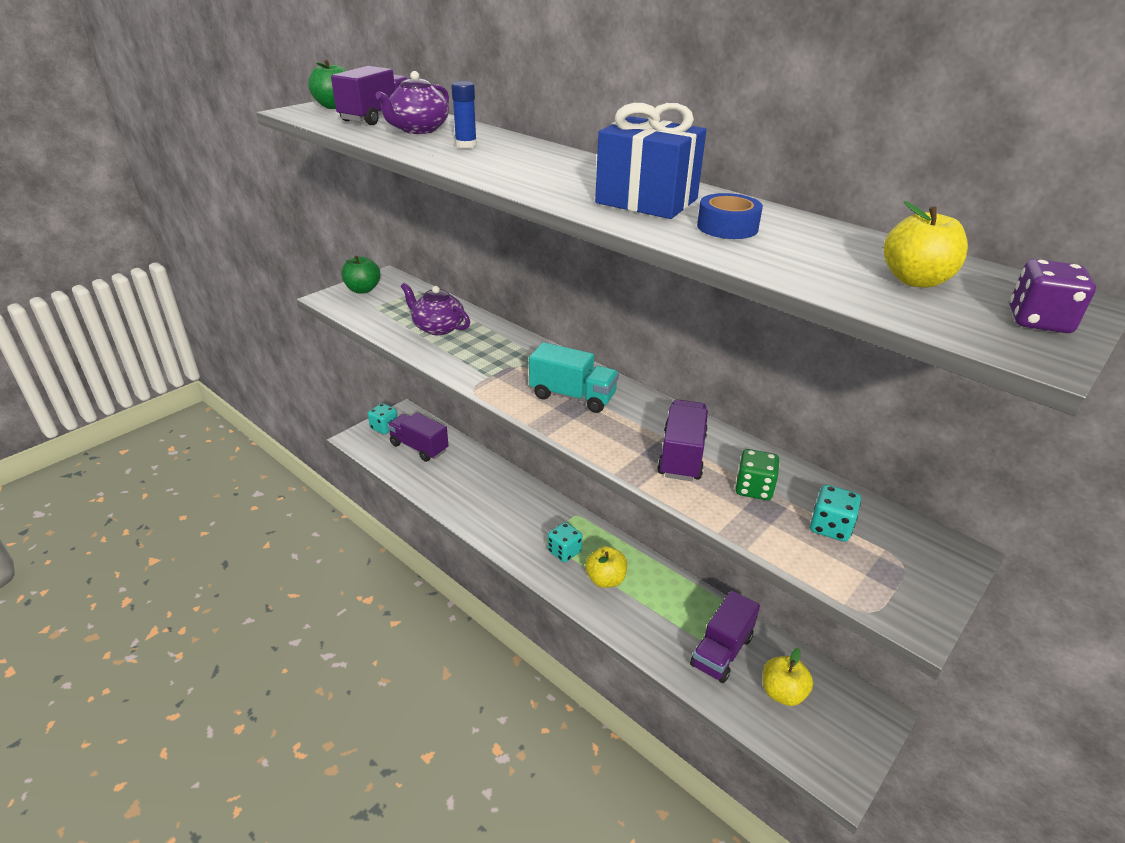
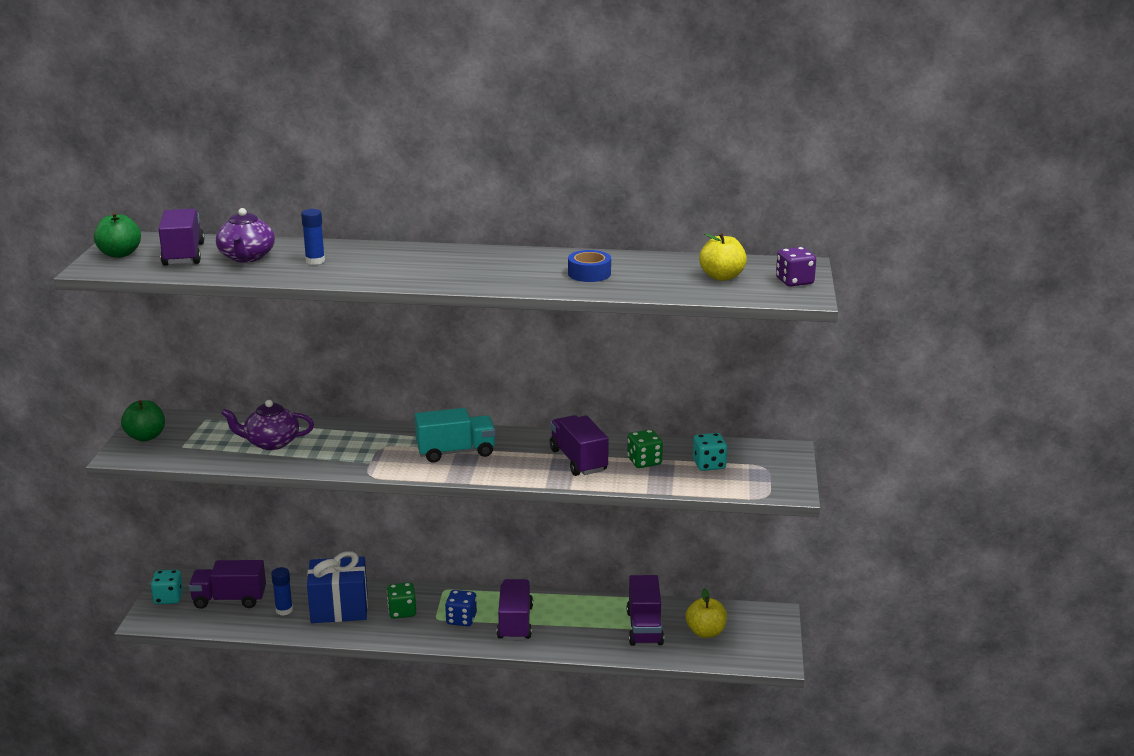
camera: 35 degrees left, 10 degrees down
turquoise dice [548,522,582,562] -> blue dice [445,590,477,626]
yellow apple [585,546,627,588] -> purple truck [497,579,533,640]
blue gift [595,103,706,219] -> blue gift moved to [307,551,368,623]
none -> blue glue stick [271,567,293,616]
none -> green dice [387,582,416,619]

